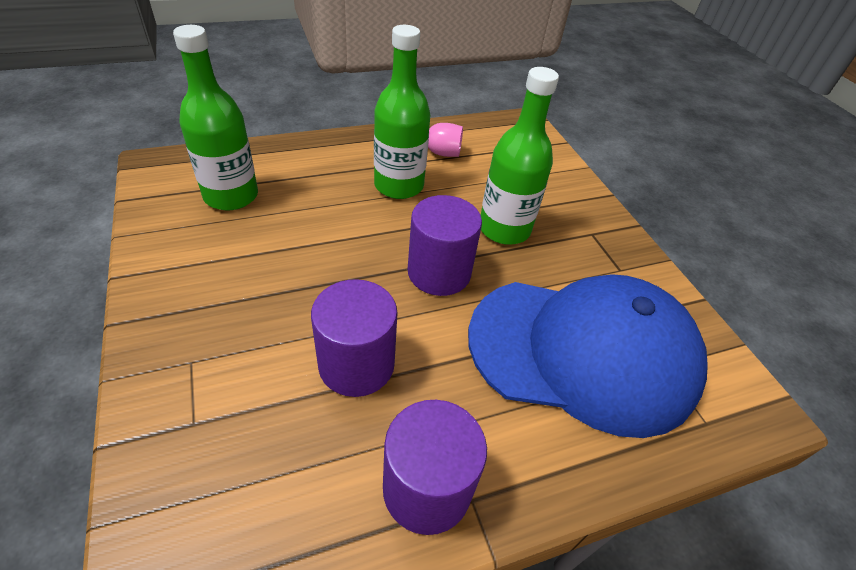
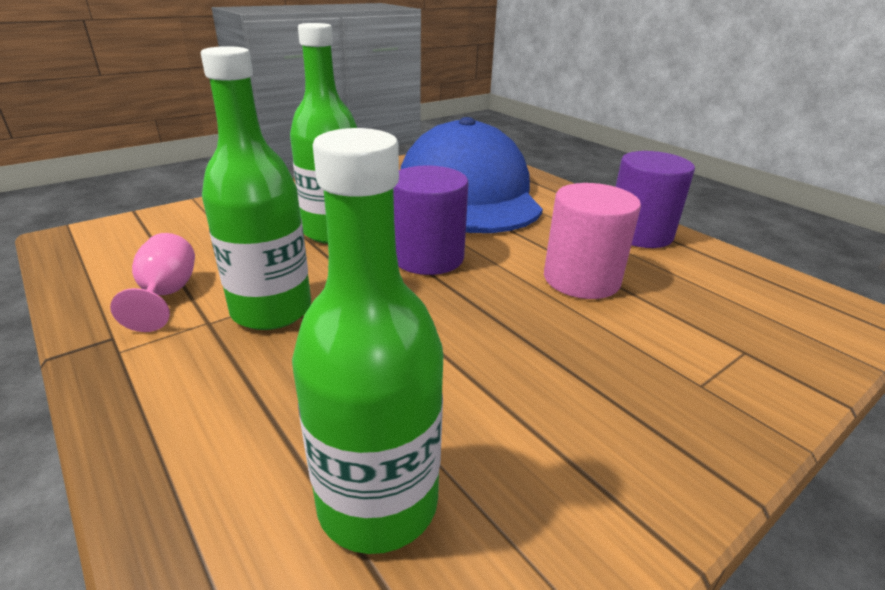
camera: 105 degrees left, 15 degrees down
purple cylinder [311,279,397,397] -> pink cylinder [544,183,641,299]

